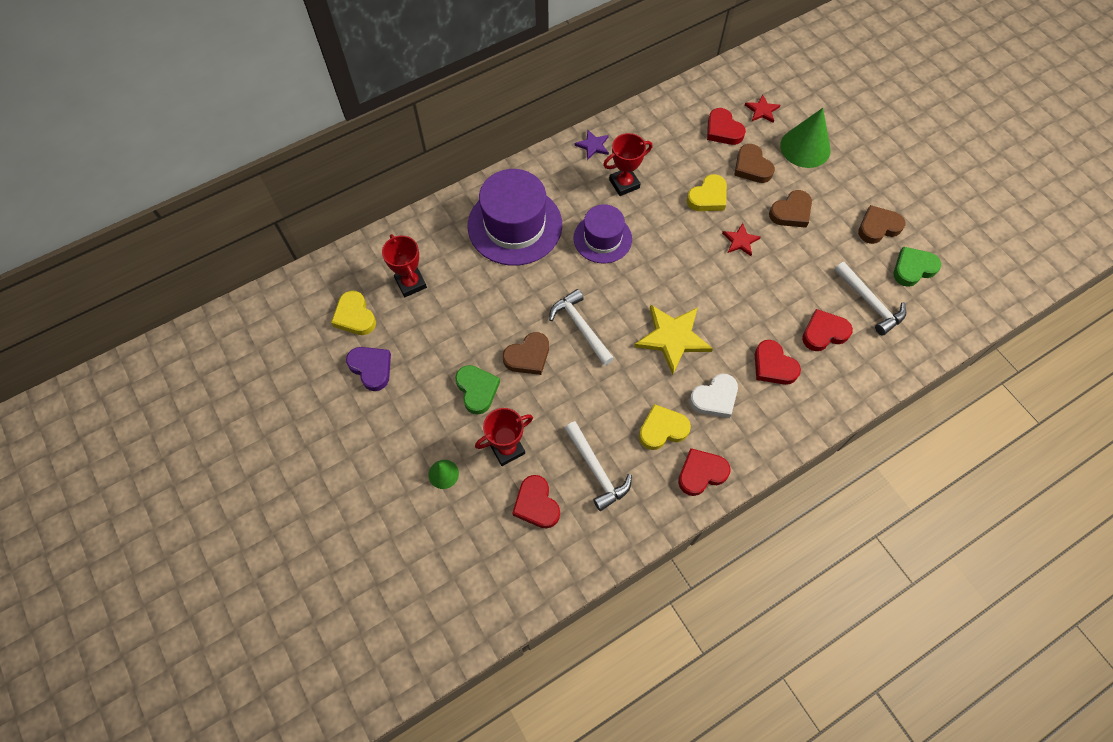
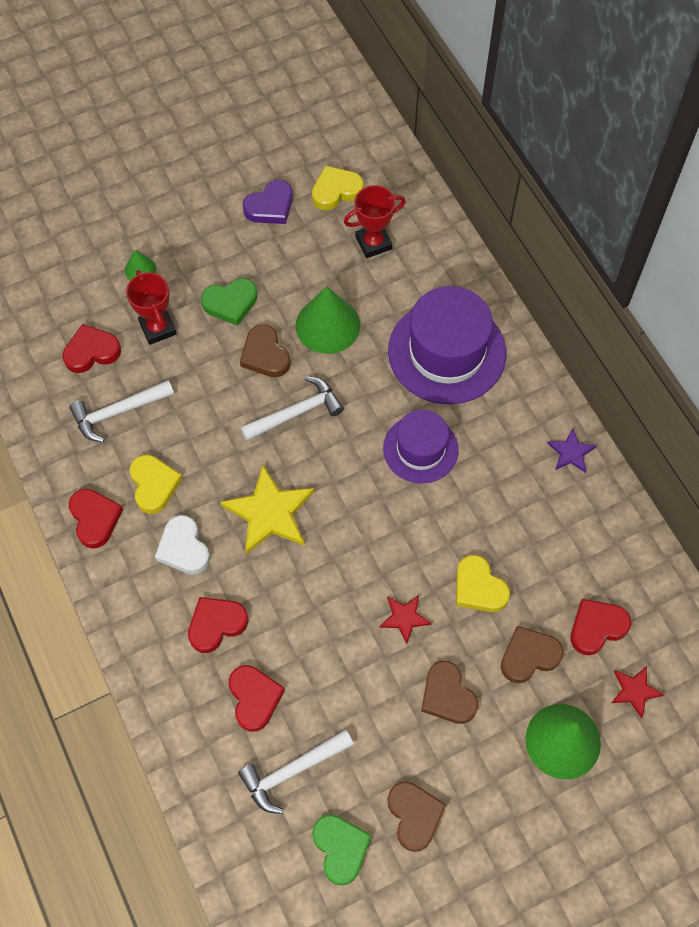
camera: 95 degrees right, 0 degrees up
red trophy [603,133,652,196] -> none
none -> green cone [296,286,360,354]

